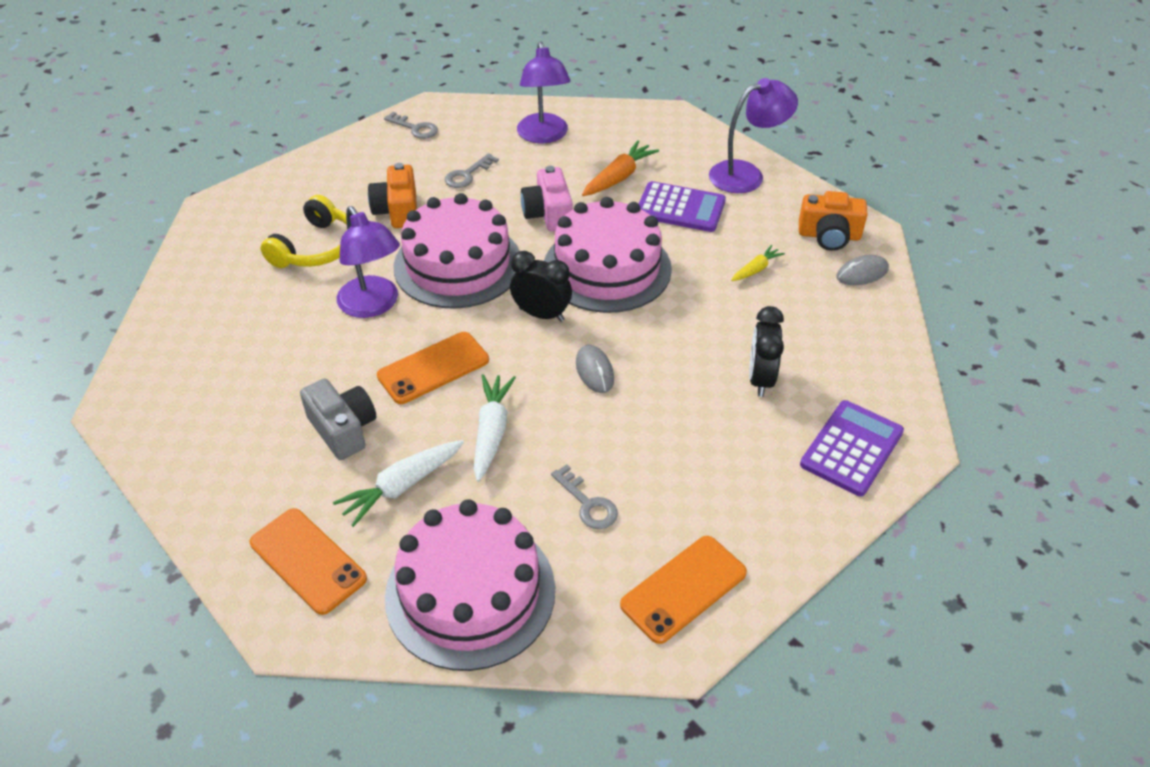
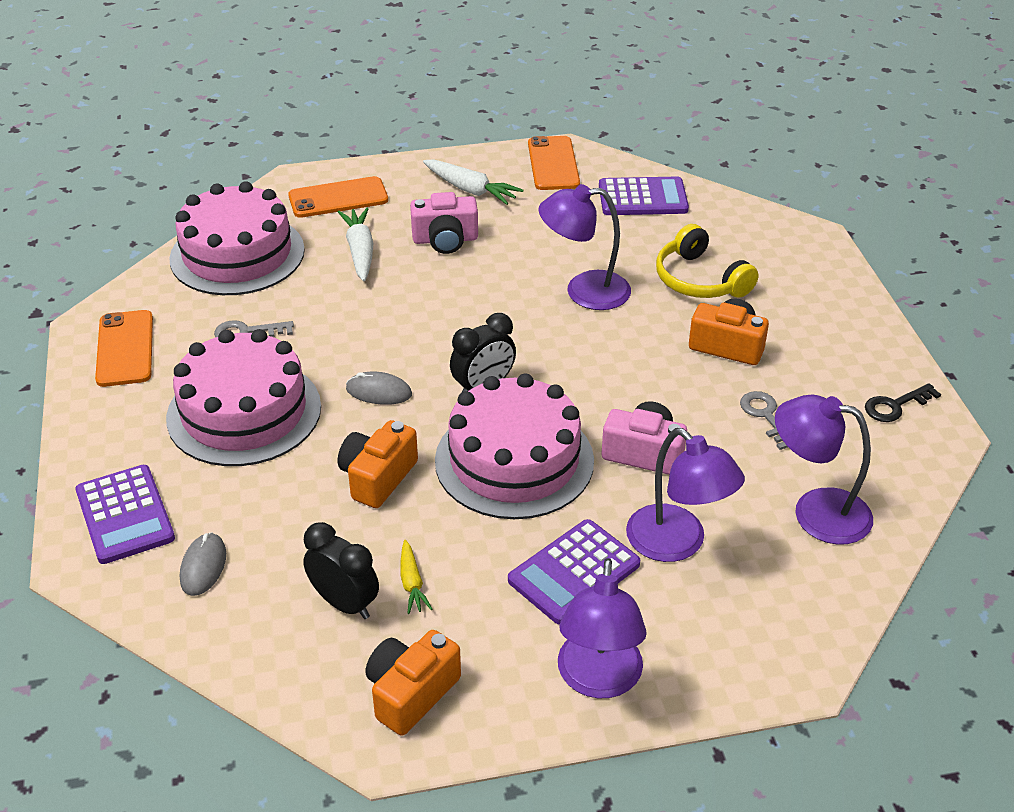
camera: 120 degrees right, 5 degrees down
grey camera [300,379,377,460] -> pink camera [410,192,478,254]
orange phone [377,332,489,404] -> orange phone moved to [528,136,580,190]
grey key [384,112,438,139] -> black key [865,383,941,422]
pink cake [394,193,520,309] -> pink cake moved to [166,329,321,466]
white carrot [473,374,516,482] -> white carrot moved to [423,159,524,205]
orange carrot [582,140,659,196] -> purple lamp [626,428,745,562]
black clock [749,306,784,397] -> black clock moved to [303,522,379,619]
grey mouse [836,255,889,285] -> grey mouse moved to [180,532,226,596]
none -> orange camera [338,420,418,508]
none -> purple calculator [599,177,689,215]

